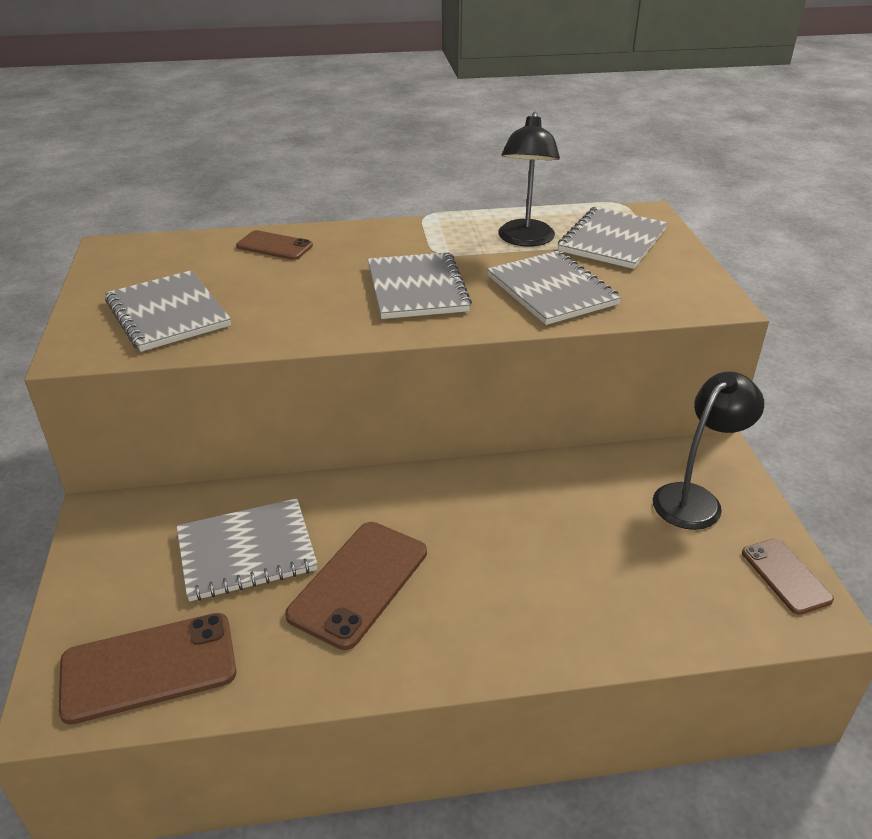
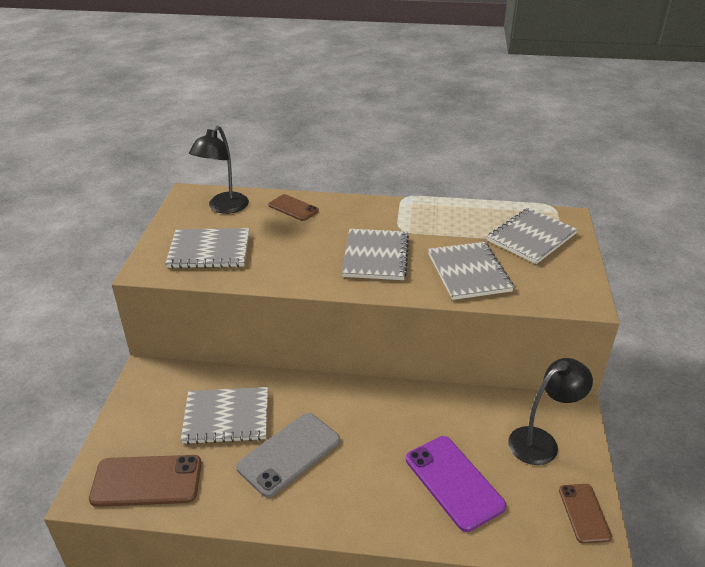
camera: 15 degrees right, 0 degrees up
grey notebook [105,270,231,352] -> grey notebook turned 75 degrees counterclockwise [165,228,249,268]
brown phone [285,522,427,650] -> grey phone [236,413,340,497]
black lamp [498,112,560,246] -> black lamp moved to [189,126,249,214]
none -> purple phone [406,436,507,532]

